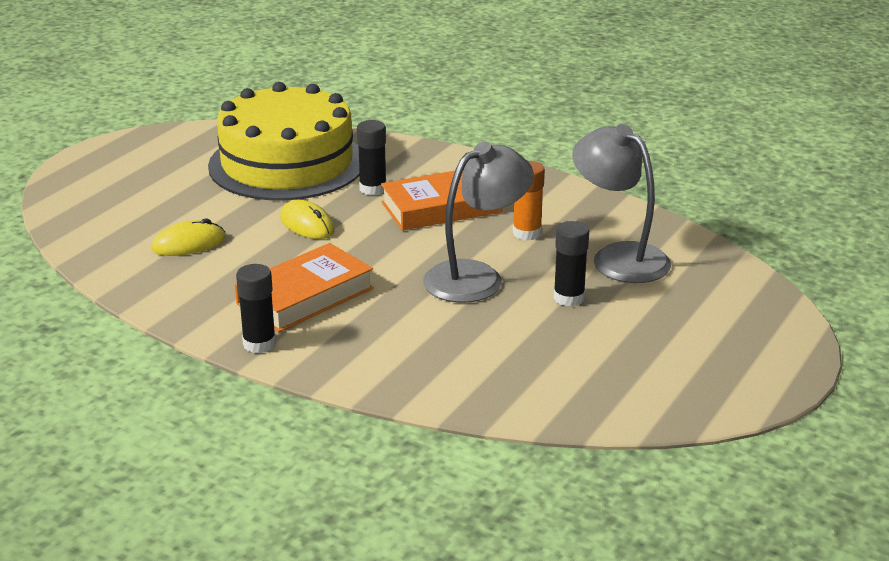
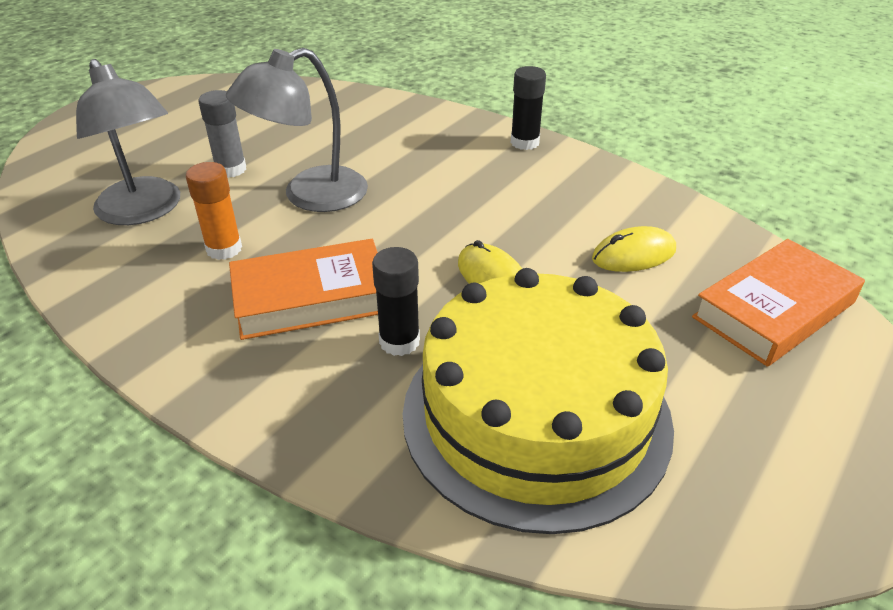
camera: 175 degrees left, 10 degrees up
orange book [235,243,374,332] -> orange book moved to [692,239,865,367]
black glue stick [554,221,589,307] -> grey glue stick [198,90,246,178]

